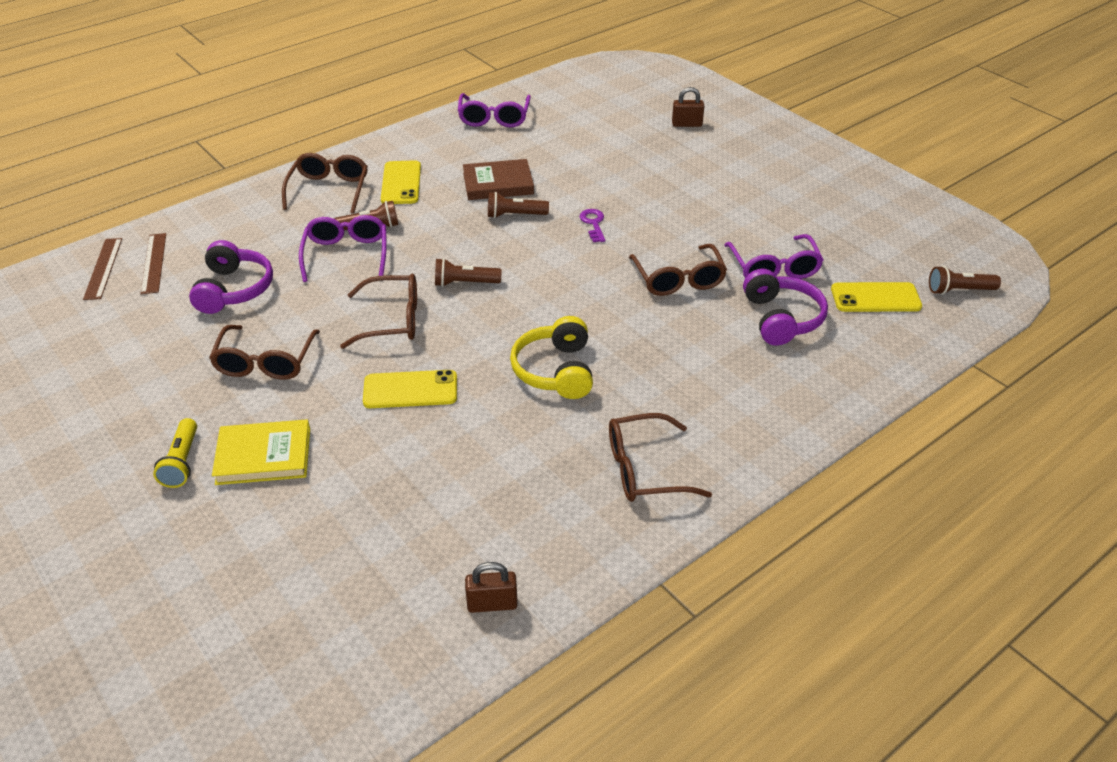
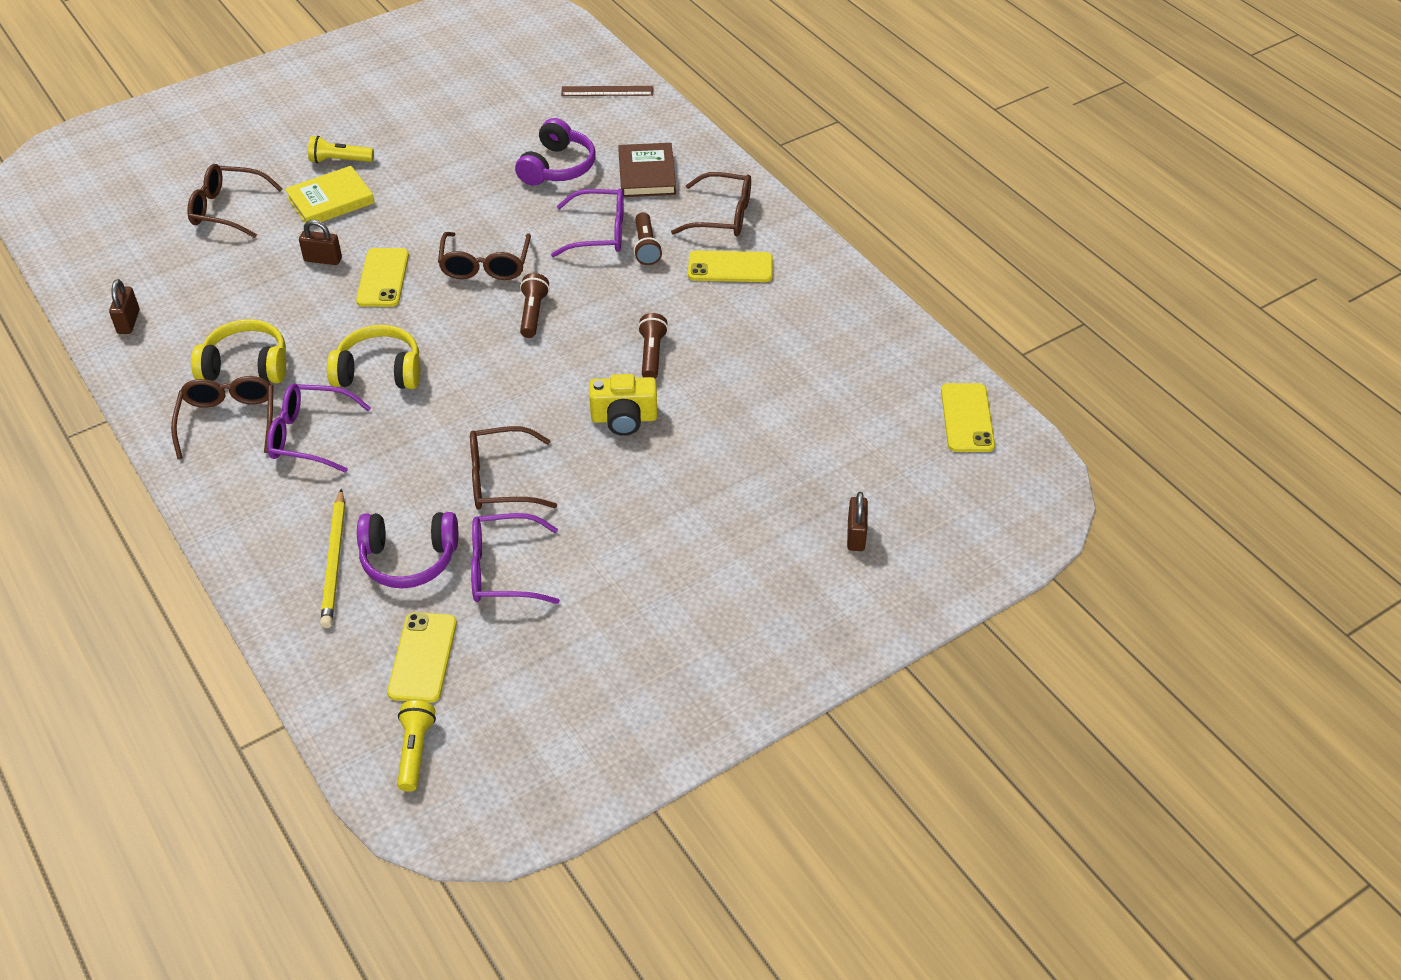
camera: 95 degrees right, 5 degrees up
brown ruler [140,233,166,294] -> none
purple headphones [189,240,273,314] -> purple headphones turned 75 degrees counterclockwise [515,118,596,186]
brown glasses [209,325,320,380] -> brown glasses moved to [187,164,283,238]
yellow book [212,419,310,485] -> yellow book turned 60 degrees clockwise [285,166,375,226]
purple glasses [458,93,531,127] -> purple glasses moved to [267,383,371,473]
brown book [463,159,534,200] -> brown book moved to [618,143,676,197]
purple key [580,209,605,242] -> yellow camera [589,374,657,436]
brown flashlight [929,266,1001,295] -> yellow flashlight [397,700,436,792]
none -> yellow headphones [191,319,286,383]
none -> brown padlock [299,220,342,265]
none -> yellow pencil [320,489,345,628]
none -> yellow phone [941,383,995,452]

